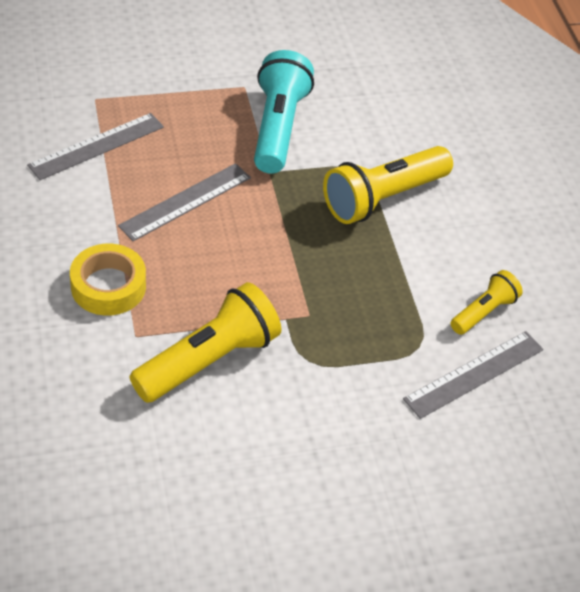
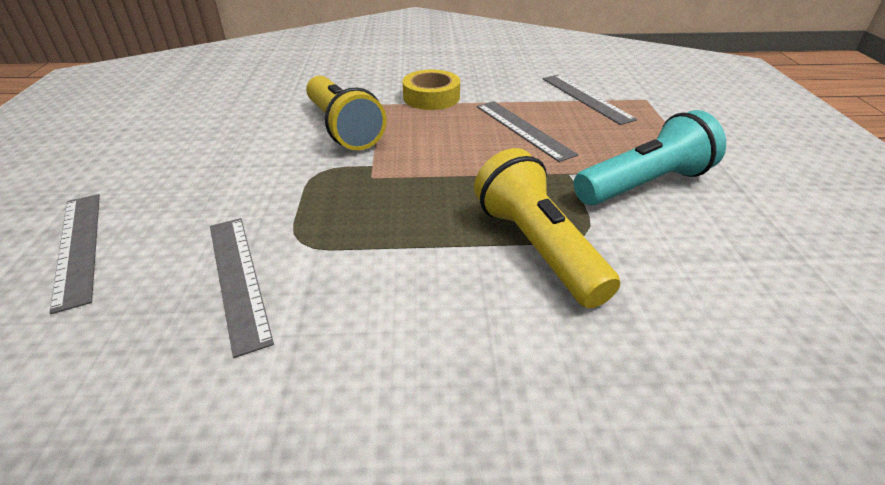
camera: 105 degrees right, 10 degrees down
turquoise flashlight [254,50,314,174] -> turquoise flashlight turned 45 degrees counterclockwise [574,110,726,206]
yellow flashlight [451,270,523,335] -> none
none -> grey ruler [49,194,100,314]

